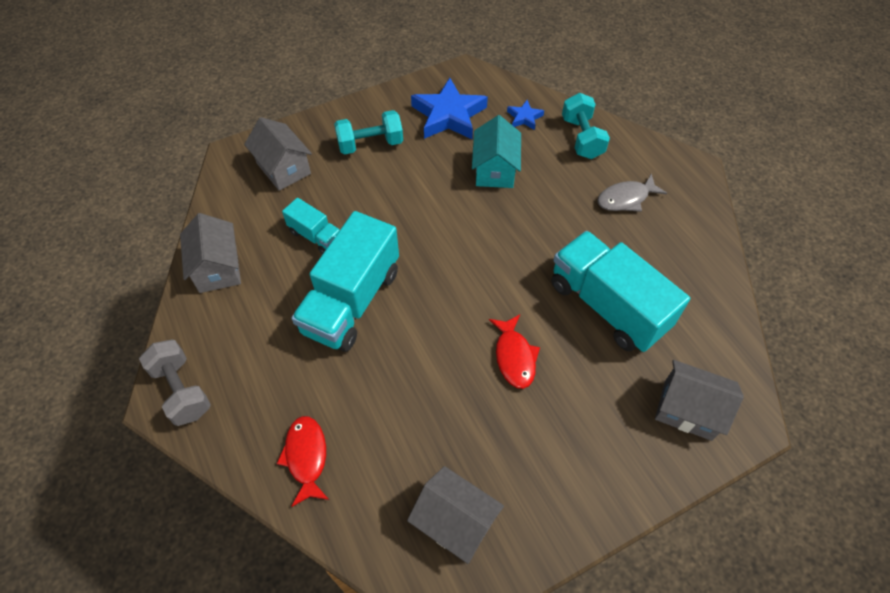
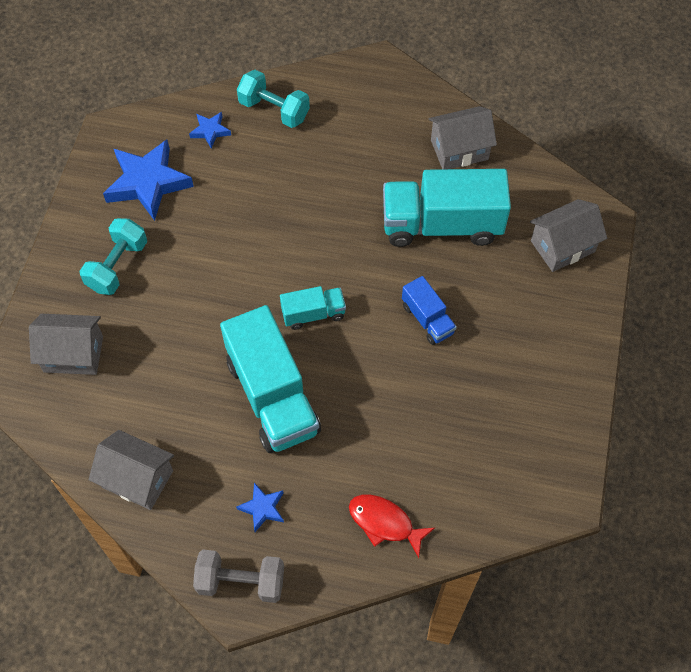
camera: 50 degrees left, 5 degrees up
turquoise truck [282,198,340,254] -> turquoise truck moved to [280,286,346,330]
grey house [407,466,504,564] -> grey house moved to [429,106,497,169]
turquoise house [472,115,521,188] -> none
red fish [489,314,540,389] -> blue truck [402,276,457,345]
grey fish [597,174,667,212] -> none
none -> blue star [236,483,284,532]

